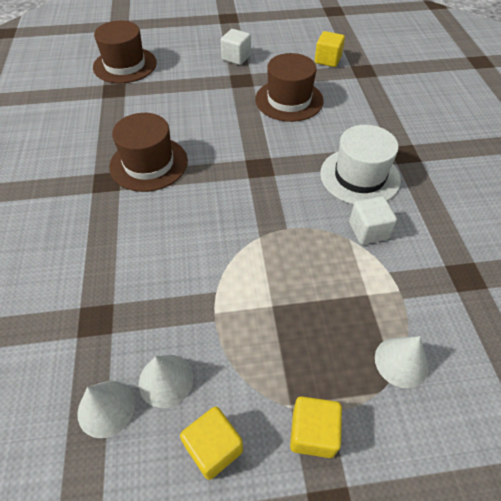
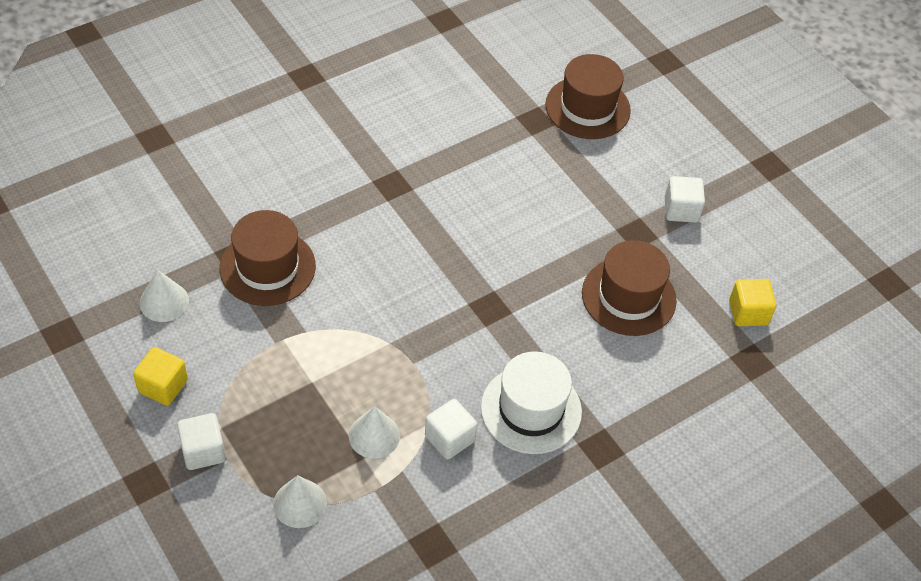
camera: 60 degrees right, 0 degrees up
brown hat [109,113,188,192] -> brown hat moved to [220,210,316,306]
white cone [139,355,193,408] -> white cone moved to [349,406,400,459]
yellow cube [290,396,342,458] -> white cube [177,413,226,470]

